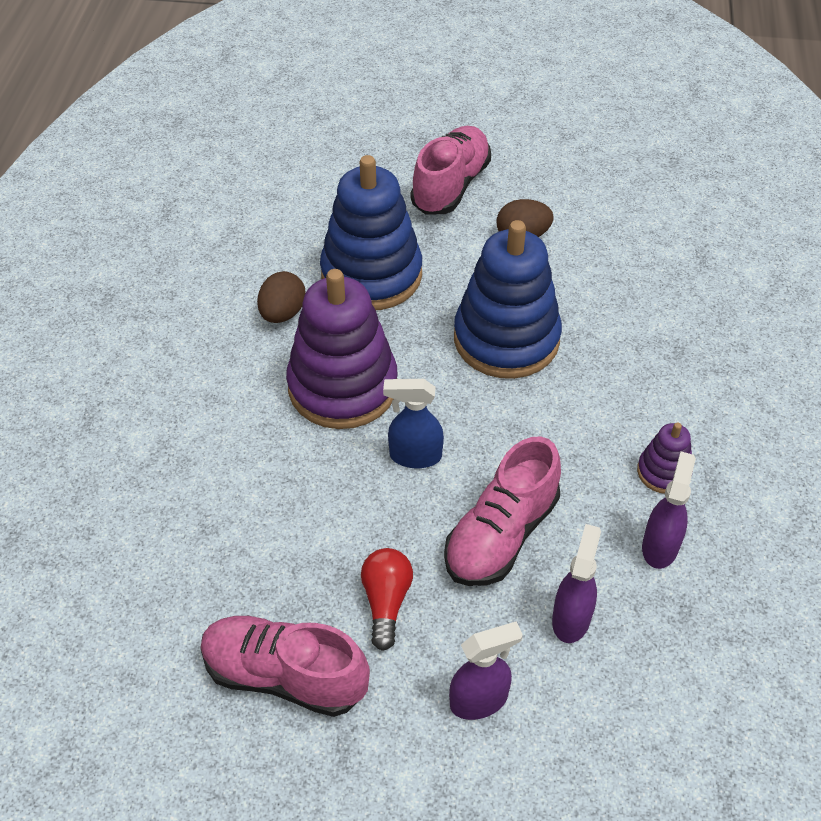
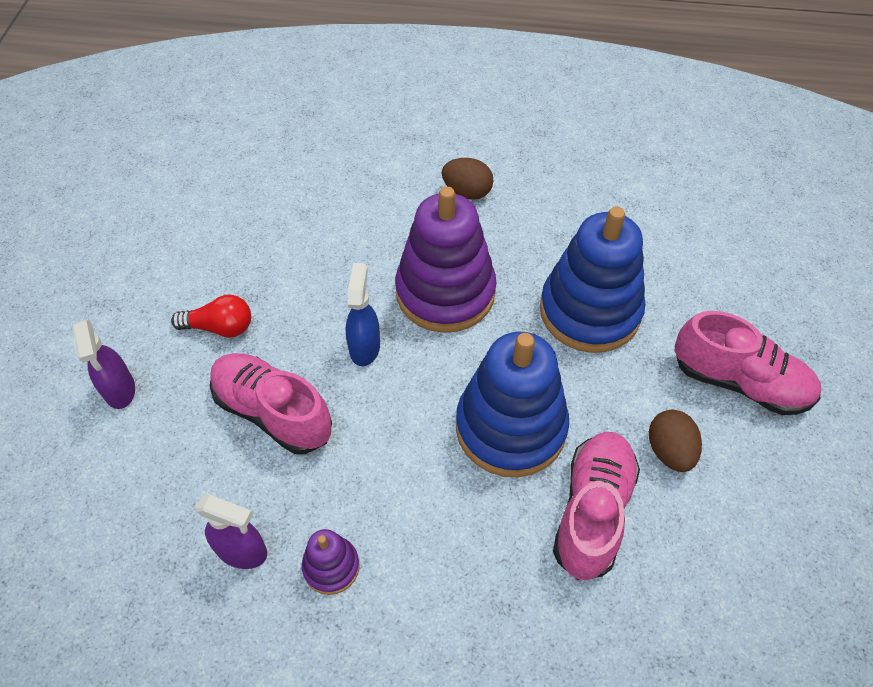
camera: 90 degrees right, 5 degrees up
pink shoe [200,616,370,717] -> pink shoe moved to [553,432,640,580]
brown egg [257,271,306,323] -> brown egg moved to [442,158,494,200]
purple spray bottle [552,524,601,643] -> none

